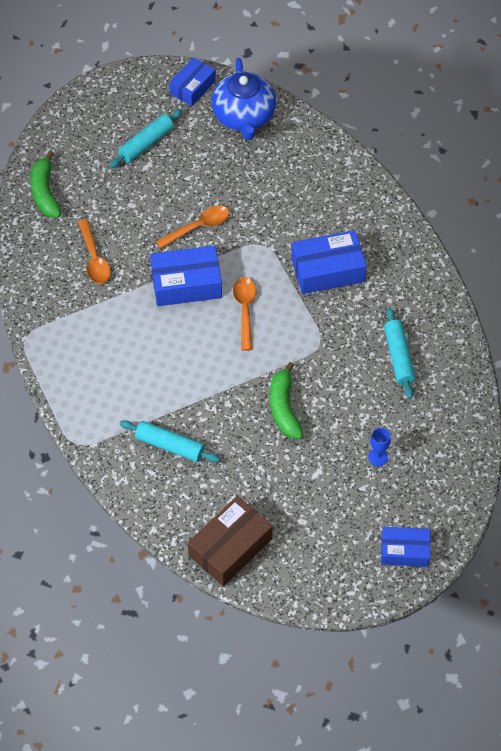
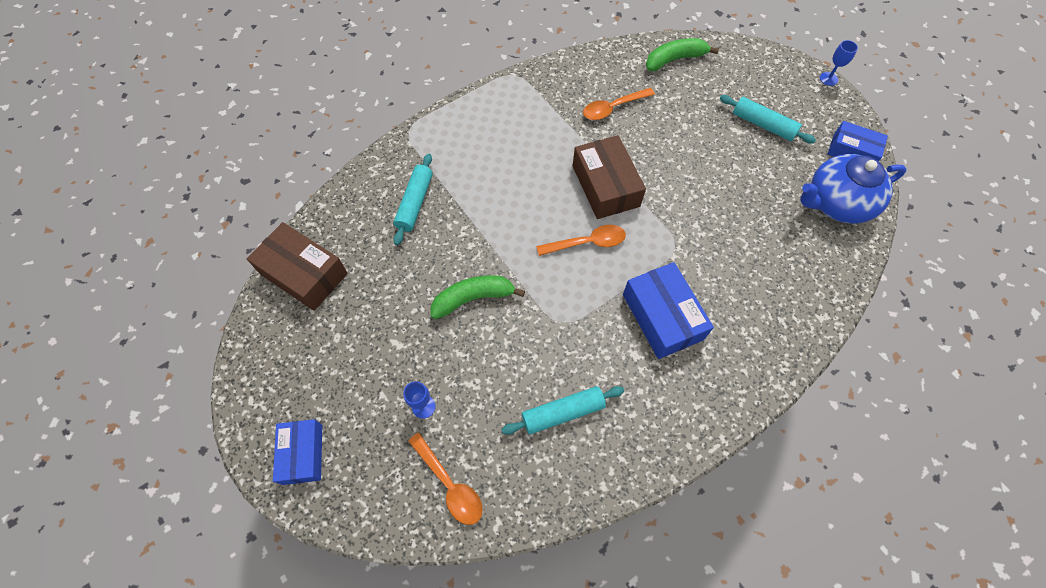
camera: 80 degrees right, 5 degrees up
blue box [150,246,222,306] -> brown box [573,135,646,219]
orange spoon [156,205,230,249] -> orange spoon moved to [408,433,482,525]
none -> blue goblet [820,40,858,86]

